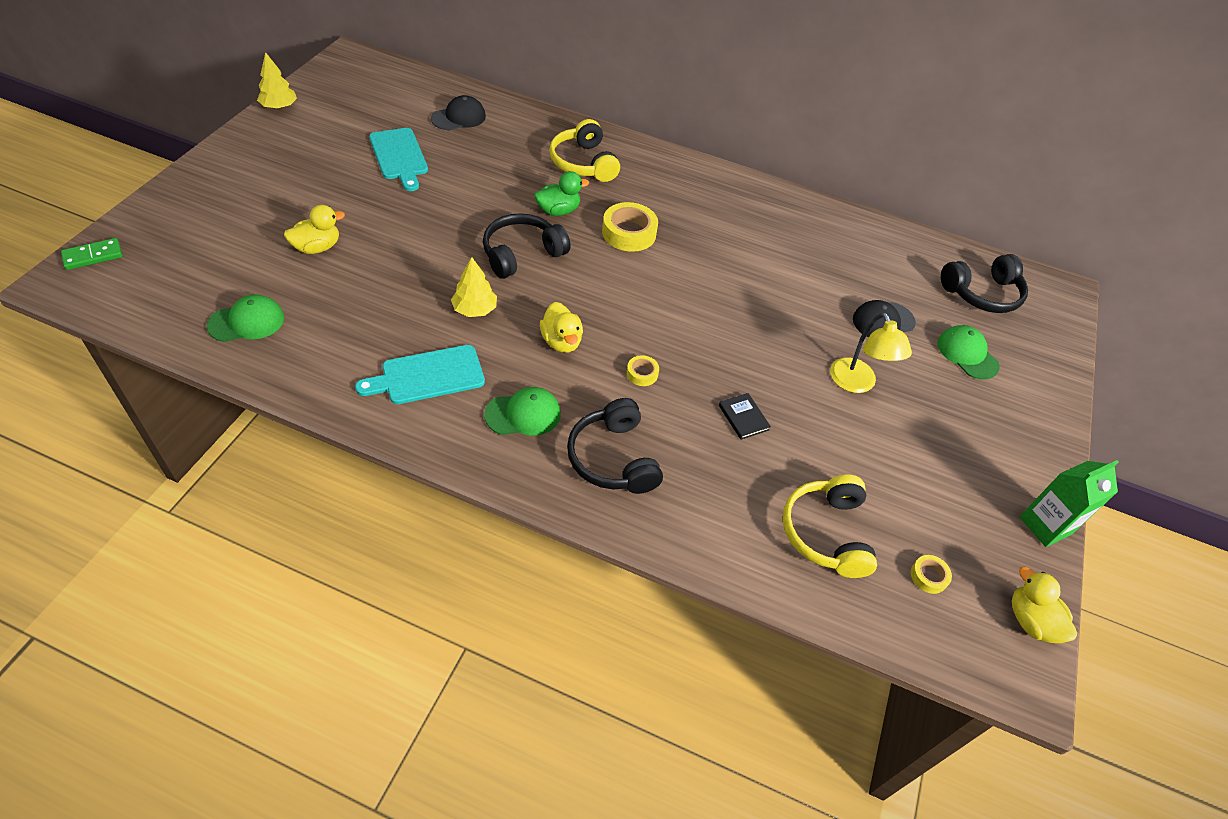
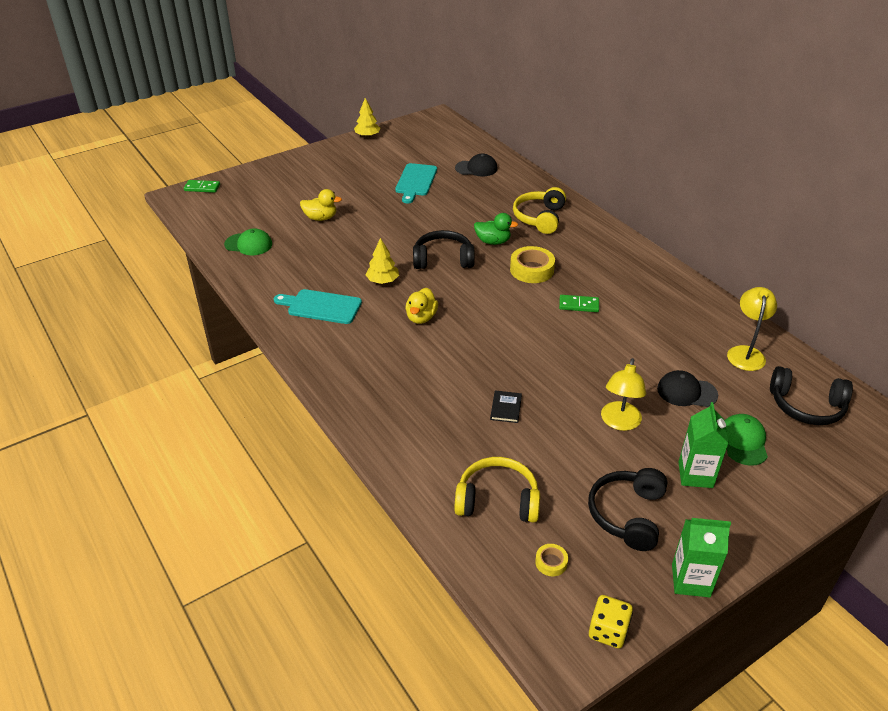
camera: 40 degrees right, 10 degrees down
green cap [484,387,561,436] -> none
black headphones [567,398,663,494] -> black headphones moved to [588,468,667,551]
yellow tape [627,355,659,386] -> none
yellow headphones [783,475,877,578] -> yellow headphones turned 60 degrees clockwise [454,457,540,523]
yellow duck [1012,567,1077,643] -> yellow dice [589,595,633,648]
none -> green domino [559,295,599,312]
none -> green carton [678,402,729,488]
none -> yellow lamp [727,287,777,371]

